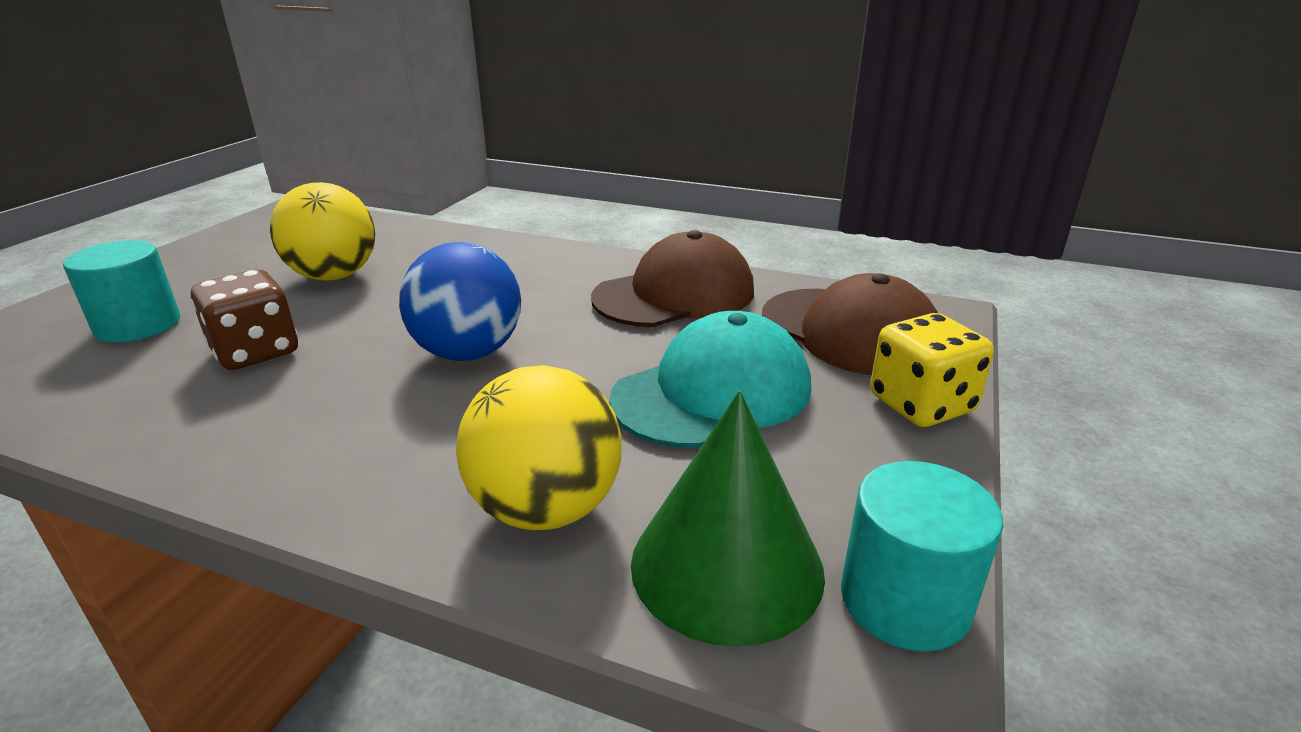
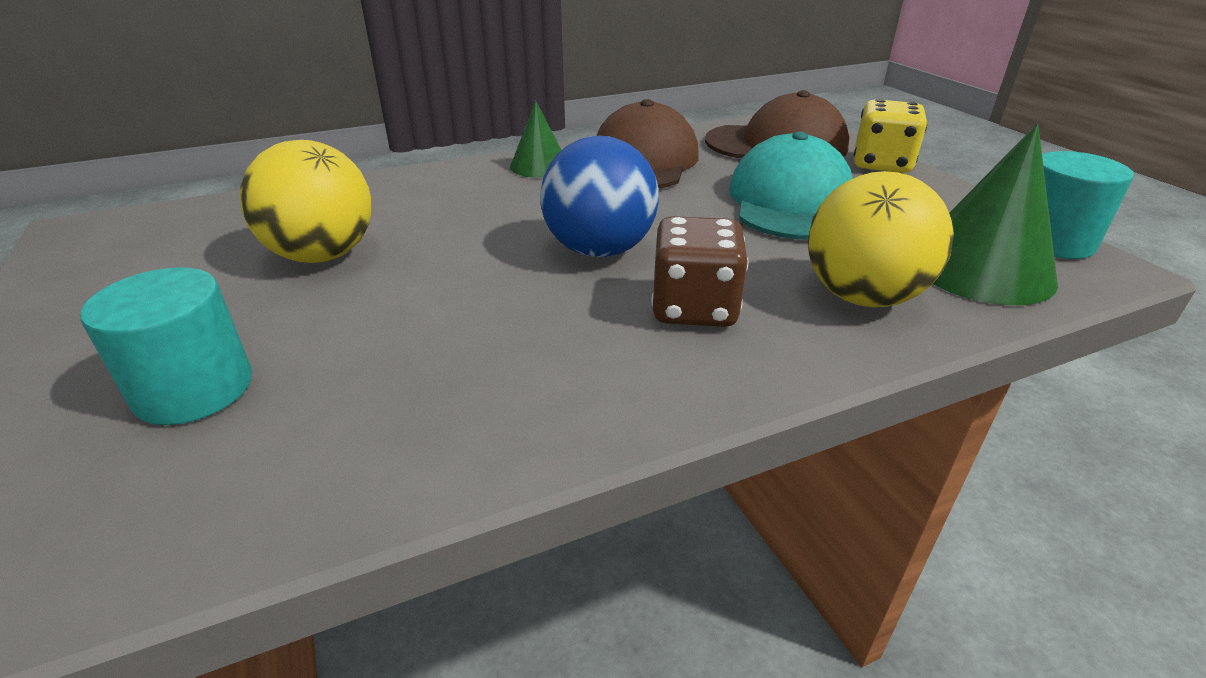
camera: 45 degrees left, 5 degrees up
brown dice [191,270,298,370] -> brown dice moved to [651,216,748,327]
none -> green cone [510,101,561,178]

